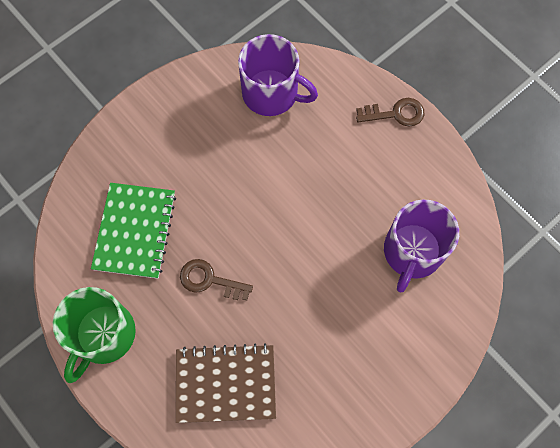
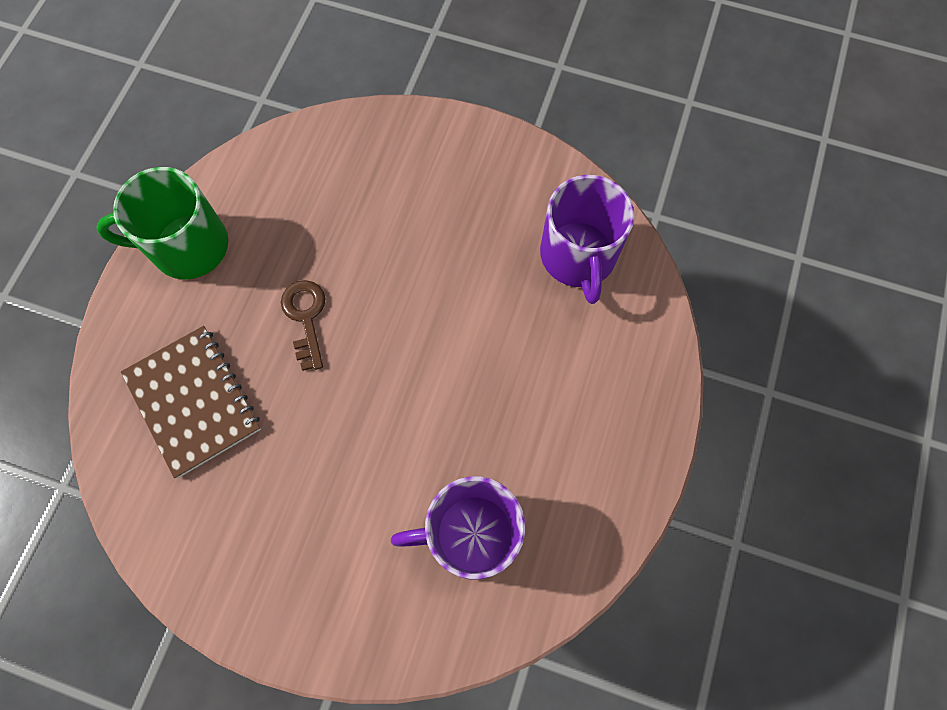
camera: 60 degrees right, 0 degrees up
green notebook [91,183,176,279] -> none
brown key [356,98,424,126] -> none

